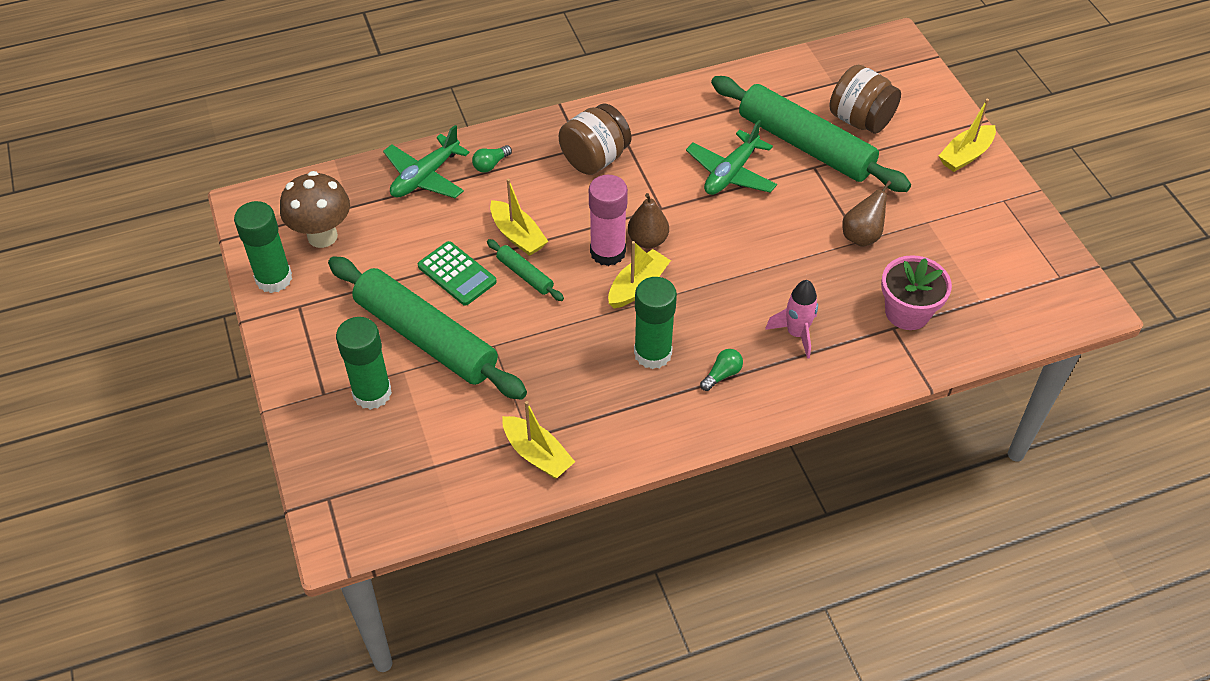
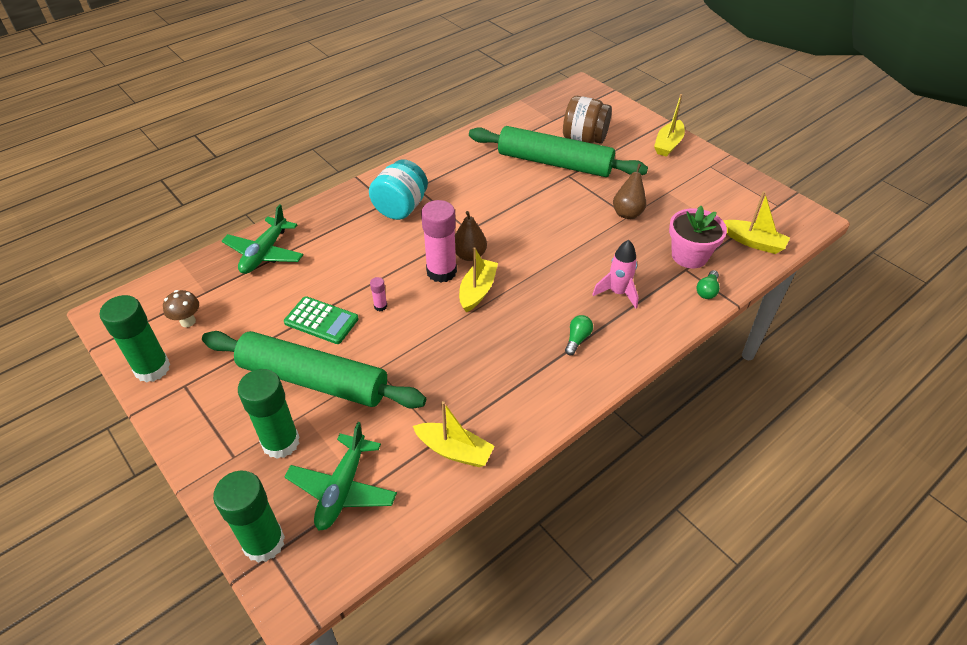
camera: 20 degrees left, 5 degrees down
brown mushroom [280,171,350,248] -> brown mushroom [163,290,199,327], size x0.55
green light bulb [472,145,512,173] -> green light bulb moved to [696,270,720,299]
green rolling pin [487,239,564,301] -> pink glue stick [370,277,387,311]
yellow boat [490,179,549,256] -> yellow boat moved to [724,191,790,254]
brown jar [559,103,631,175] -> turquoise jar [369,159,428,220]
green glue stick [634,277,677,369] -> green glue stick moved to [213,471,285,563]
green plane [686,120,777,195] -> green plane moved to [285,422,397,530]

